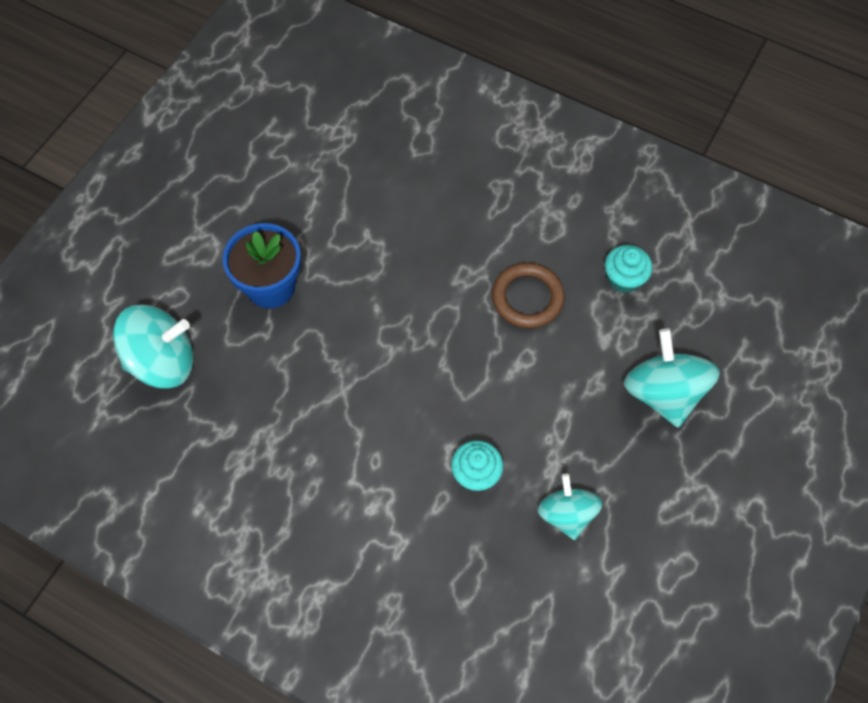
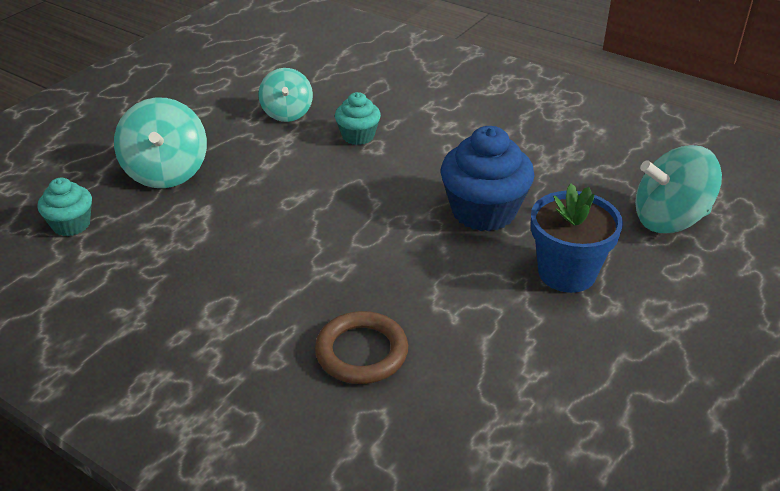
camera: 175 degrees left, 25 degrees down
brown ring [492,263,565,328] -> brown ring moved to [315,311,408,384]
turquoise cupcake [605,245,653,293] -> turquoise cupcake moved to [38,178,92,236]
none -> blue cupcake [441,126,535,231]

